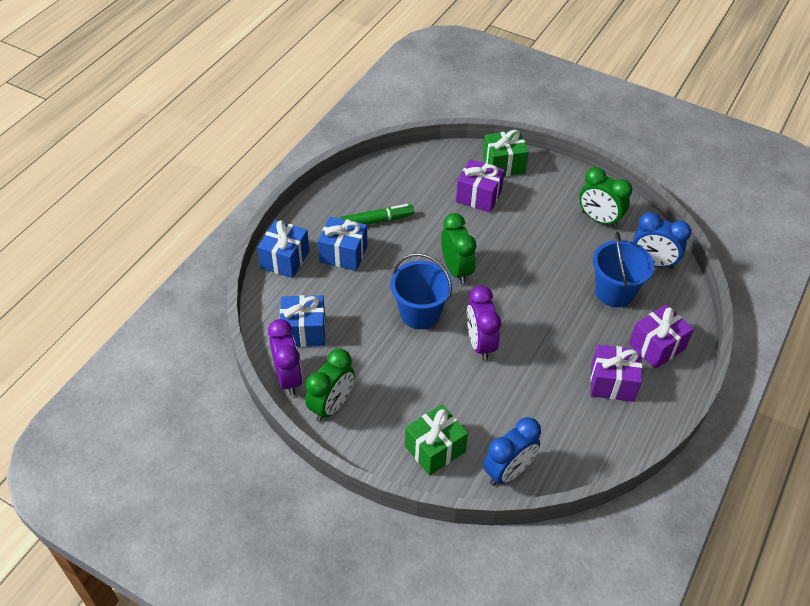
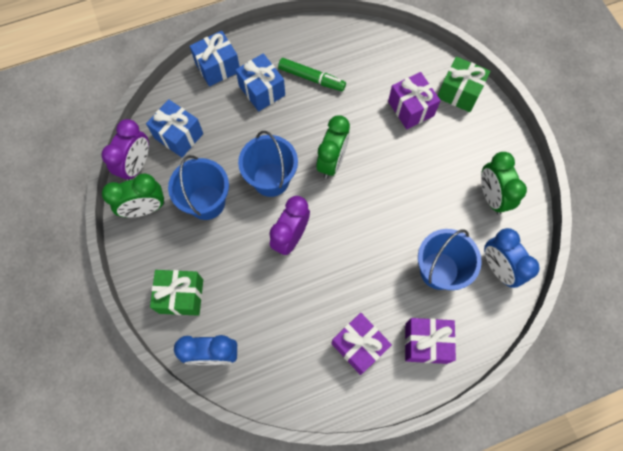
camera: 40 degrees right, 20 degrees up
none -> blue bucket [168,155,229,220]

